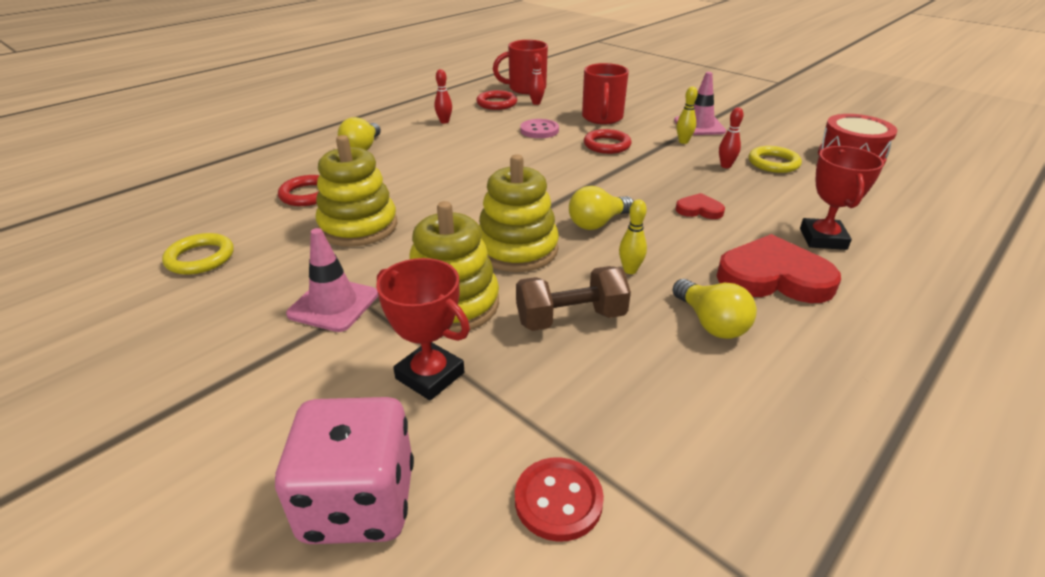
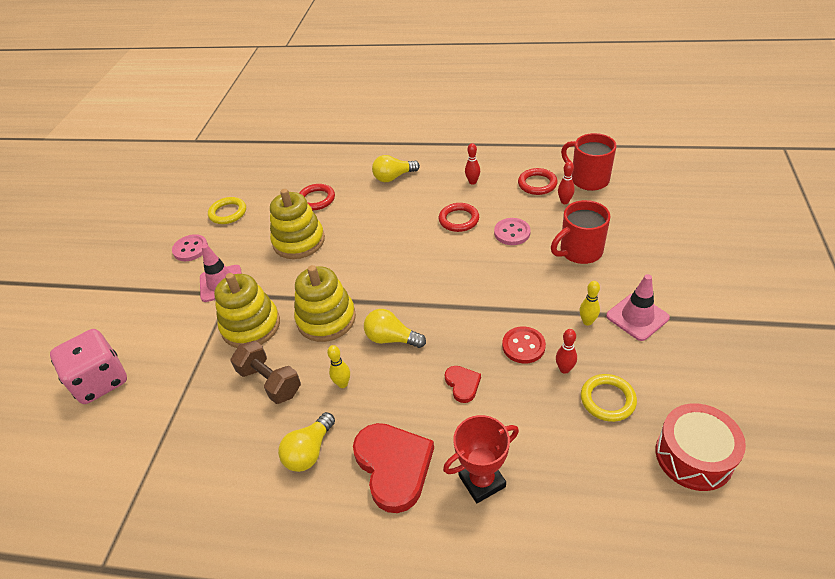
camera: 60 degrees right, 10 degrees up
red trophy [376,258,470,401] -> none
red button [515,457,604,542] -> red button moved to [502,326,546,364]
red ring [584,129,632,154] -> red ring moved to [439,203,479,232]
none -> pink button [172,234,208,261]

